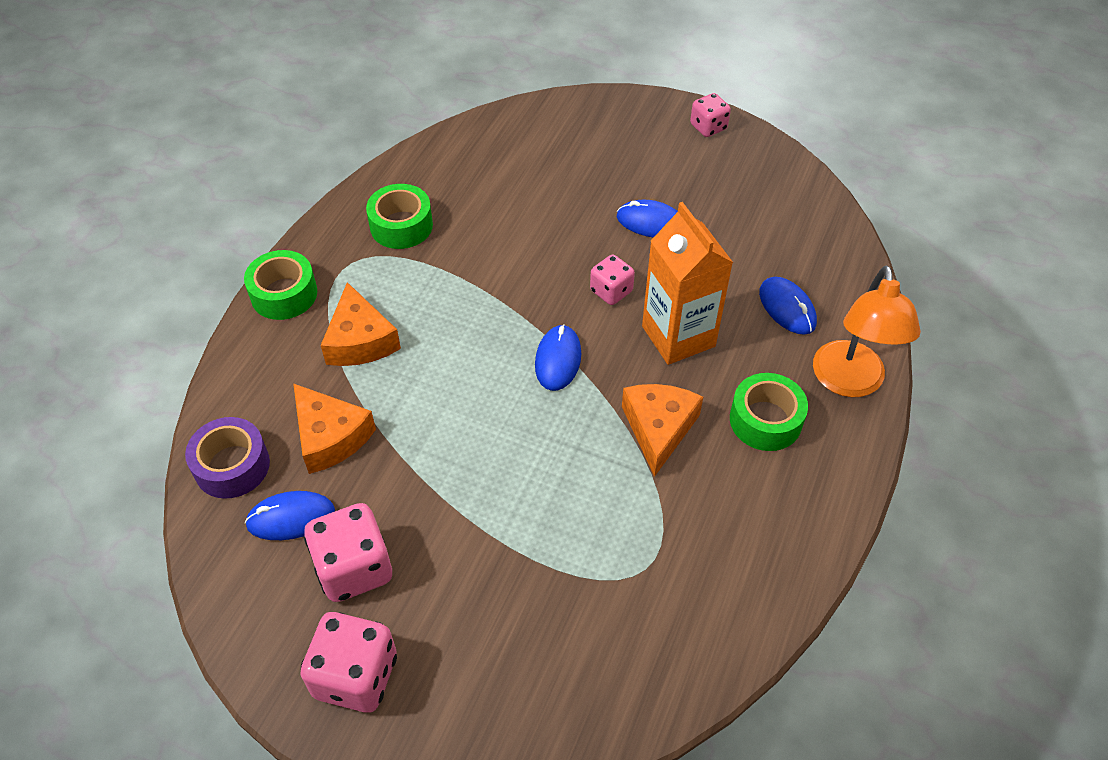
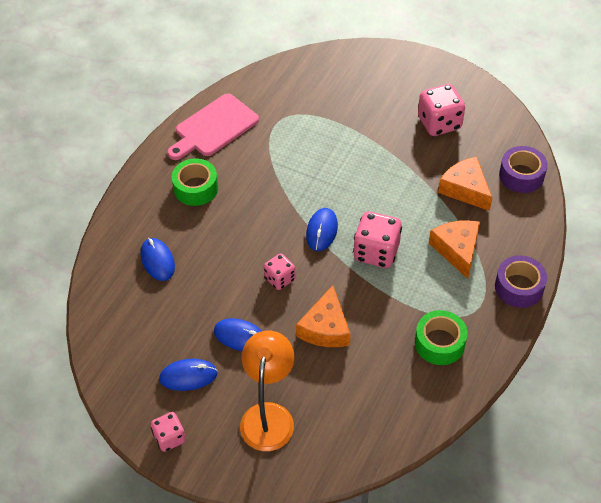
camera: 175 degrees left, 0 degrees up
green tape [244,250,317,320] -> purple tape [495,255,547,308]
blue mouse [245,491,335,540] -> blue mouse moved to [159,359,218,391]
pink dice [300,612,397,713] -> pink dice moved to [353,211,402,268]
orange cheese [622,384,703,477] -> orange cheese moved to [296,285,351,347]
orange carton [642,202,733,365] -> none
orange lamp [813,266,921,397] -> orange lamp moved to [240,331,294,451]
none -> pink cutting board [167,94,259,160]

